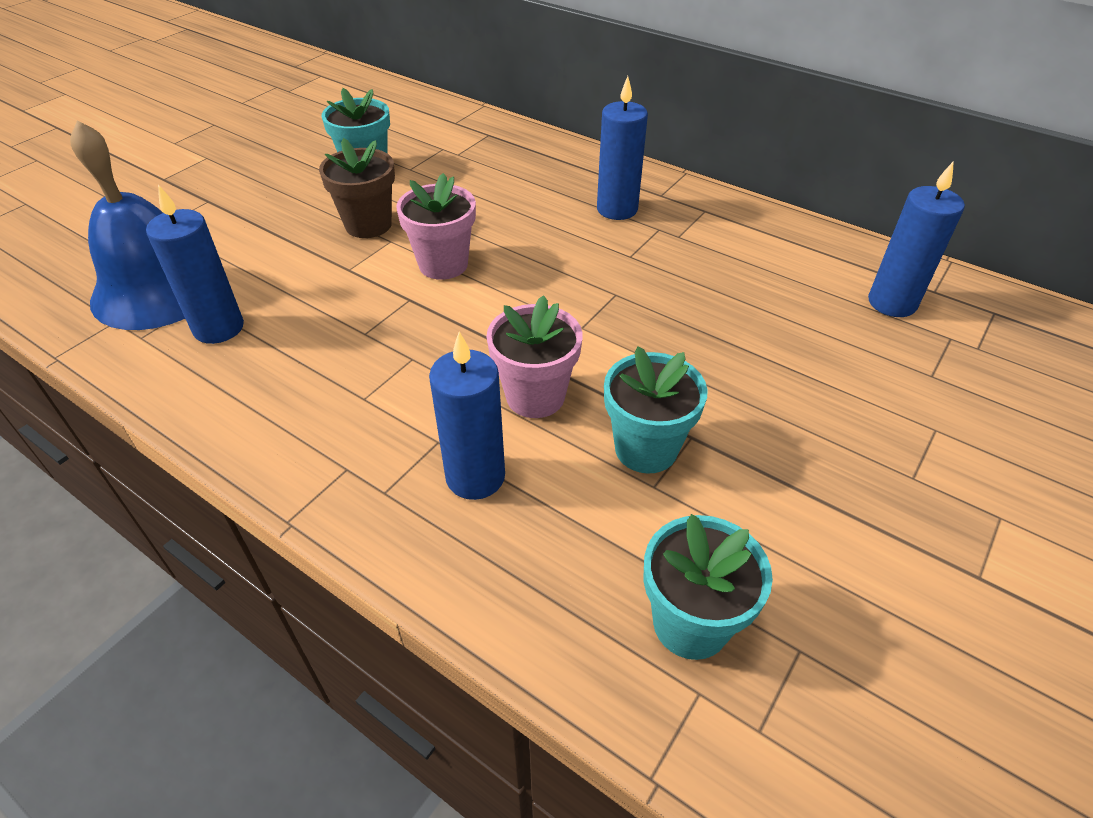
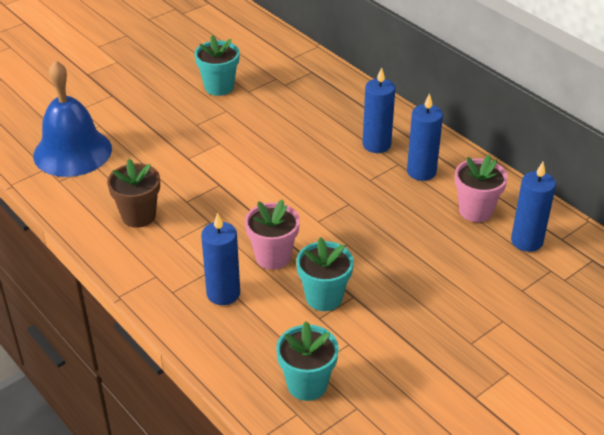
camera: 15 degrees right, 5 degrees down
blue candle [146,185,244,344] -> blue candle moved to [407,93,443,181]
brown flower pot [319,138,395,238] -> brown flower pot moved to [107,159,160,228]
pink flower pot [396,173,476,280] -> pink flower pot moved to [455,155,508,222]

